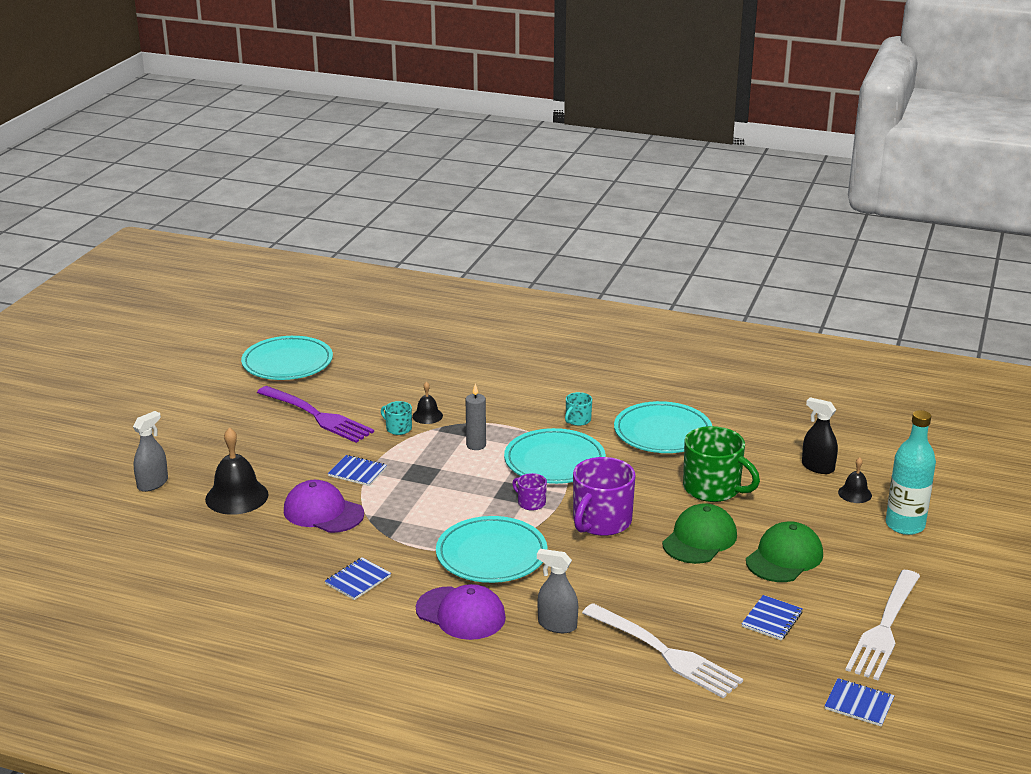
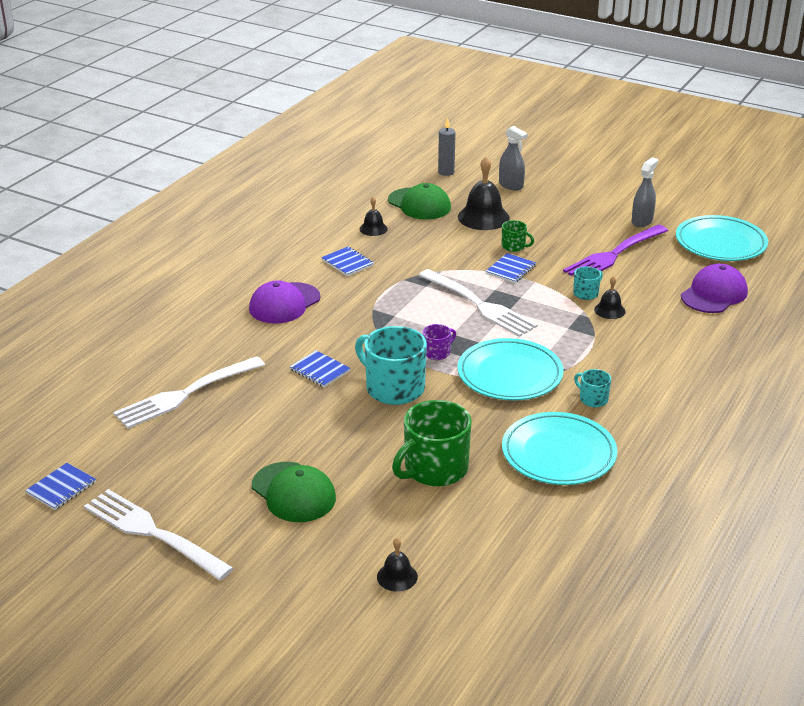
camera: 100 degrees right, 5 degrees up
purple cap [284,480,364,533] -> purple cap moved to [681,264,748,313]
turquoise plate [436,516,547,583] -> none
grey candle [466,383,486,450] -> grey candle moved to [438,118,456,176]
grey spray bottle [537,549,578,633] -> grey spray bottle moved to [631,157,658,227]
purple mug [573,457,635,536] -> turquoise mug [355,326,427,405]
green cap [662,504,737,564] -> green cap moved to [388,183,451,220]
blue notebook [742,595,803,641] -> blue notebook moved to [290,350,351,387]
black spray bottle [802,397,838,474] -> none
turquoise bottle [886,410,936,535] -> none
none -> black bell [360,197,388,236]
none -> white fork [418,269,538,337]
none -> green mug [502,220,534,252]

